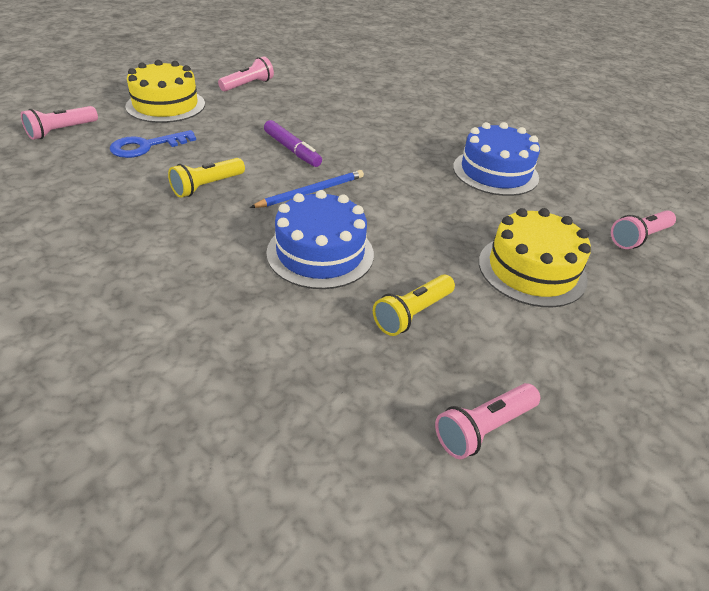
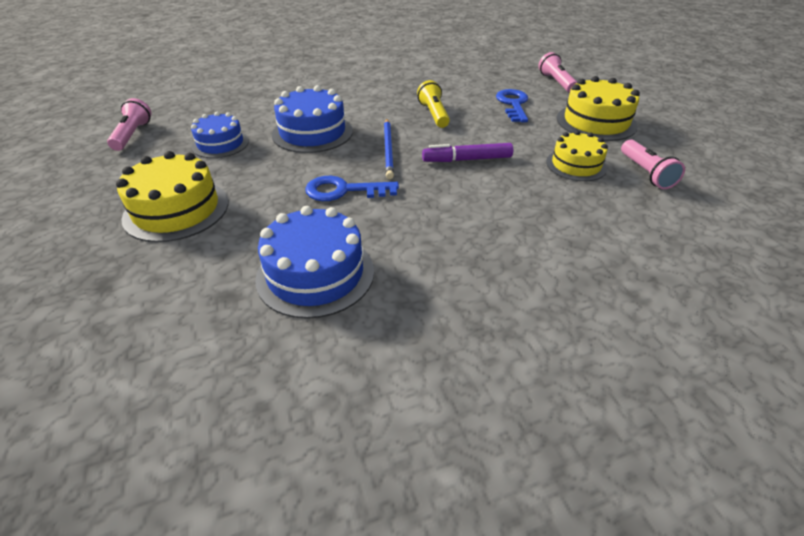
camera: 125 degrees right, 0 degrees up
yellow flashlight [373,274,455,336] -> blue cake [191,112,249,158]
pink flashlight [611,210,676,249] -> none
none -> blue key [305,176,399,201]
none -> yellow cake [546,131,608,181]

